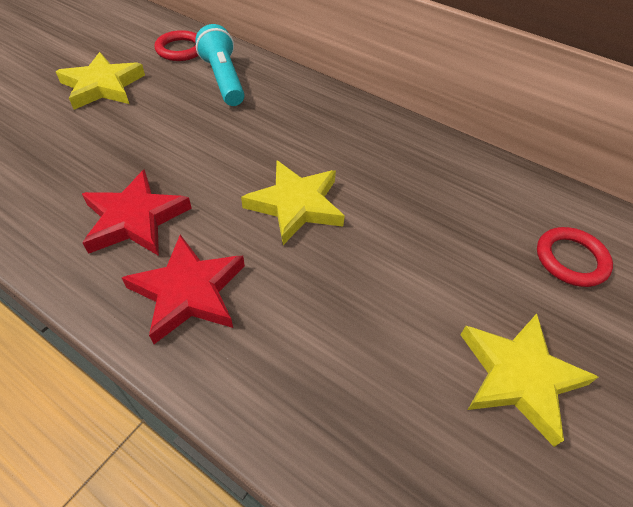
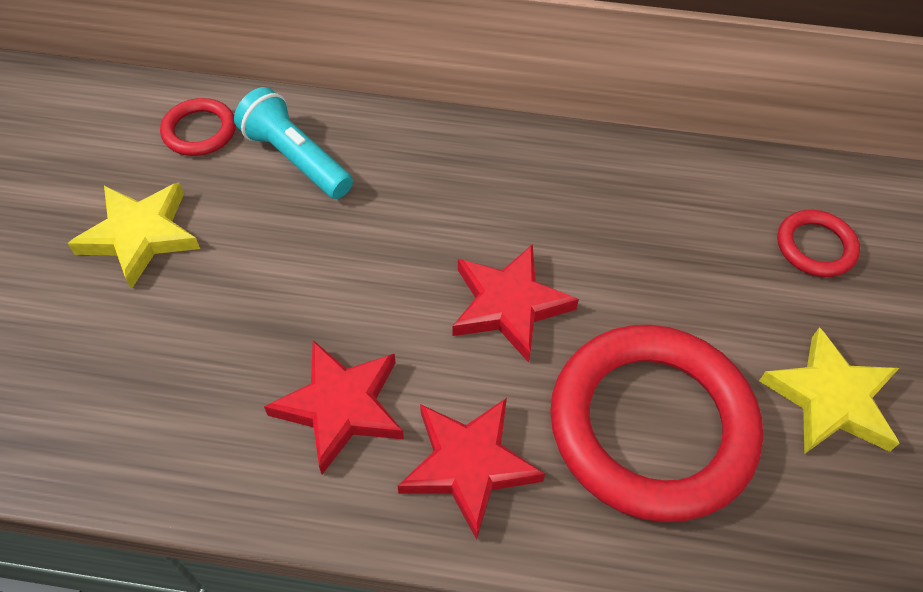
camera: 25 degrees left, 5 degrees up
yellow star [241,161,345,245] -> red star [452,244,579,363]
none -> red ring [550,325,763,522]

